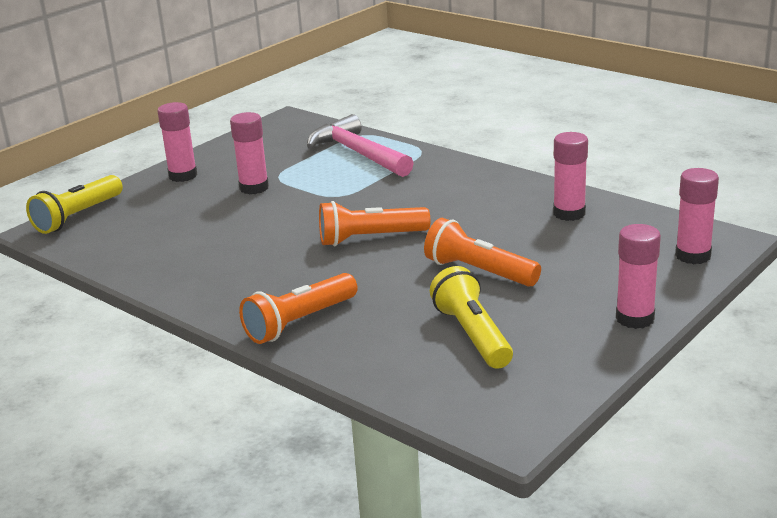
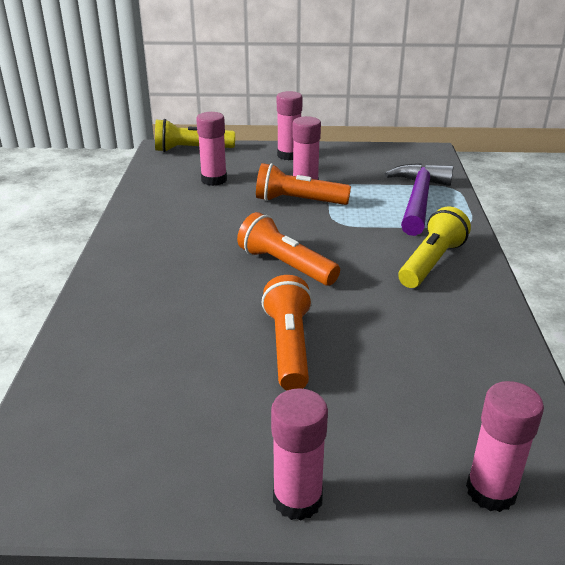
camera: 50 degrees right, 5 degrees up
orange flashlight [239,273,358,344] -> orange flashlight moved to [256,163,351,205]
pink hammer [307,114,414,177] -> purple hammer [385,163,453,236]
yellow flashlight [430,266,513,369] -> yellow flashlight moved to [398,206,471,288]
pink glue stick [553,132,588,221] -> pink glue stick moved to [196,112,227,186]

